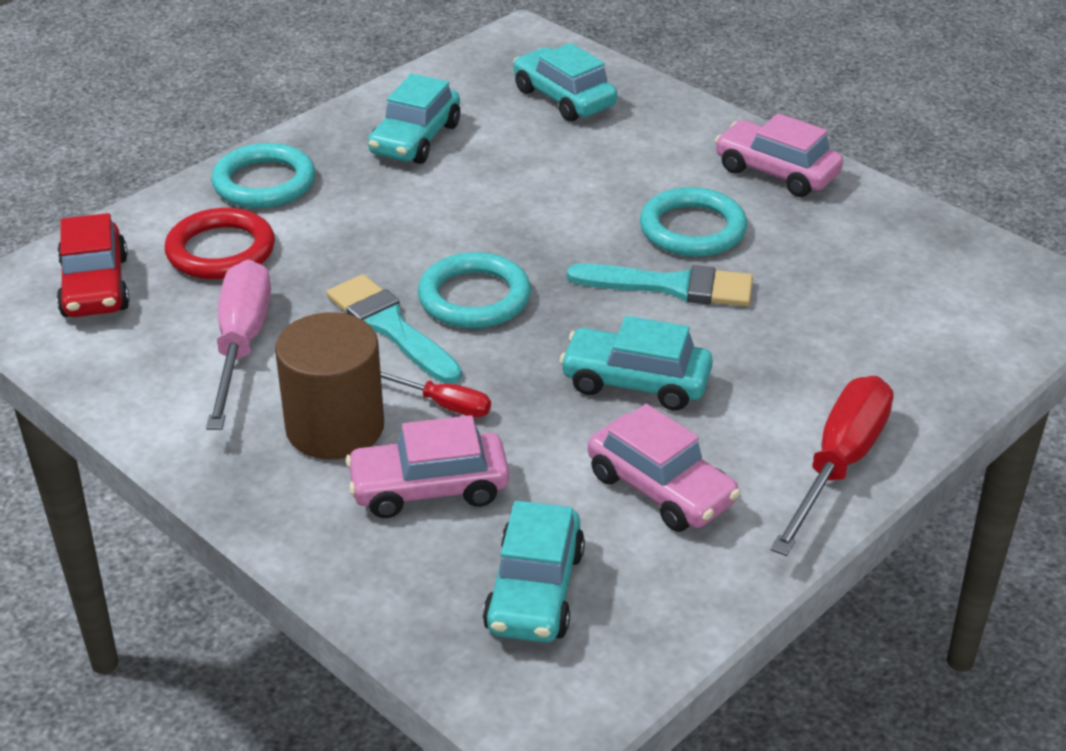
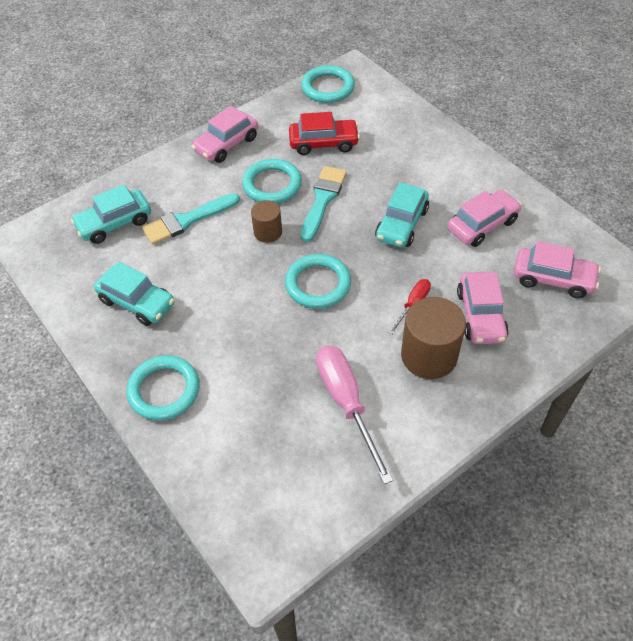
camera: 80 degrees left, 15 degrees up
red car [57,213,130,317] -> red car moved to [289,112,360,155]
red ring [165,208,275,279] -> none
pink screwdriver [206,260,271,430] -> pink screwdriver turned 60 degrees clockwise [316,345,393,484]
turquoise brush [326,274,462,384] -> turquoise brush moved to [142,193,240,245]
turquoise car [483,501,585,642] -> pink car [514,241,601,298]
red screwdriver [771,376,893,556] -> none
none -> brown cylinder [251,200,282,243]
none -> turquoise ring [301,65,355,103]

